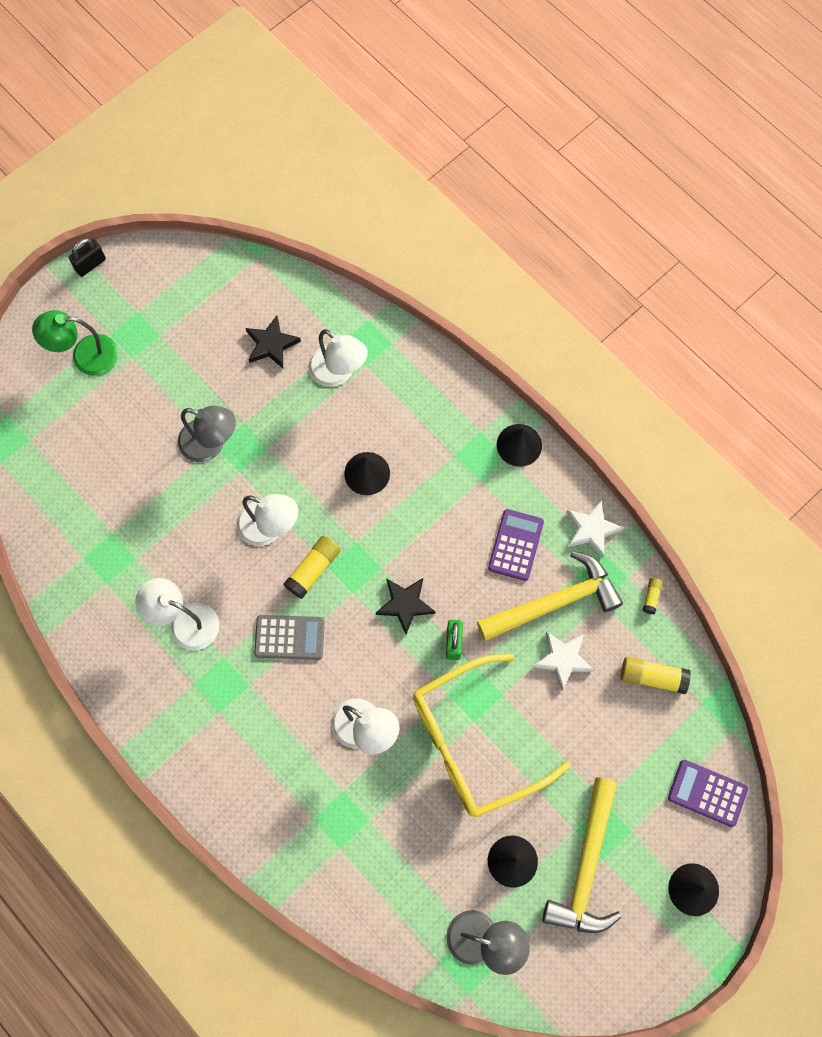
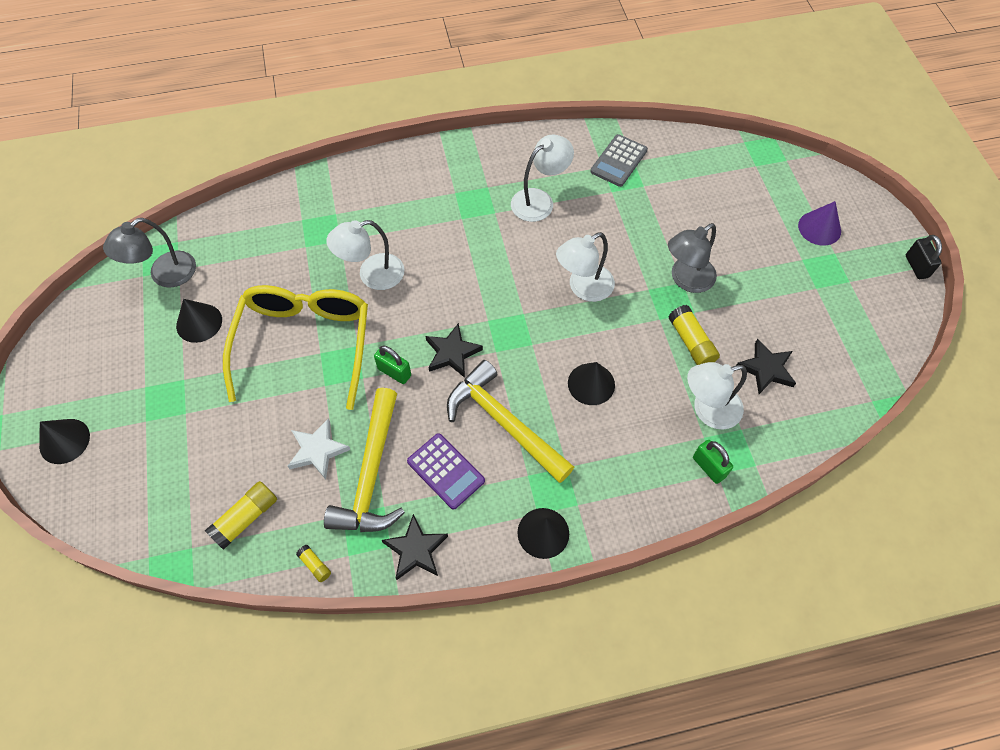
camera: 120 degrees right, 10 degrees down
green lamp [32,310,118,375] -> purple cone [798,201,841,246]
grey calculator [254,615,325,660] -> grey calculator moved to [590,134,648,187]
yellow glue stick [283,536,341,599] -> yellow glue stick moved to [668,305,720,365]
yellow hammer [542,777,622,933] -> yellow hammer moved to [447,360,574,483]
white star [566,500,624,558] -> black star [382,514,448,580]
purple calculator [668,760,748,827] -> none
none -> green padlock [693,440,733,484]

